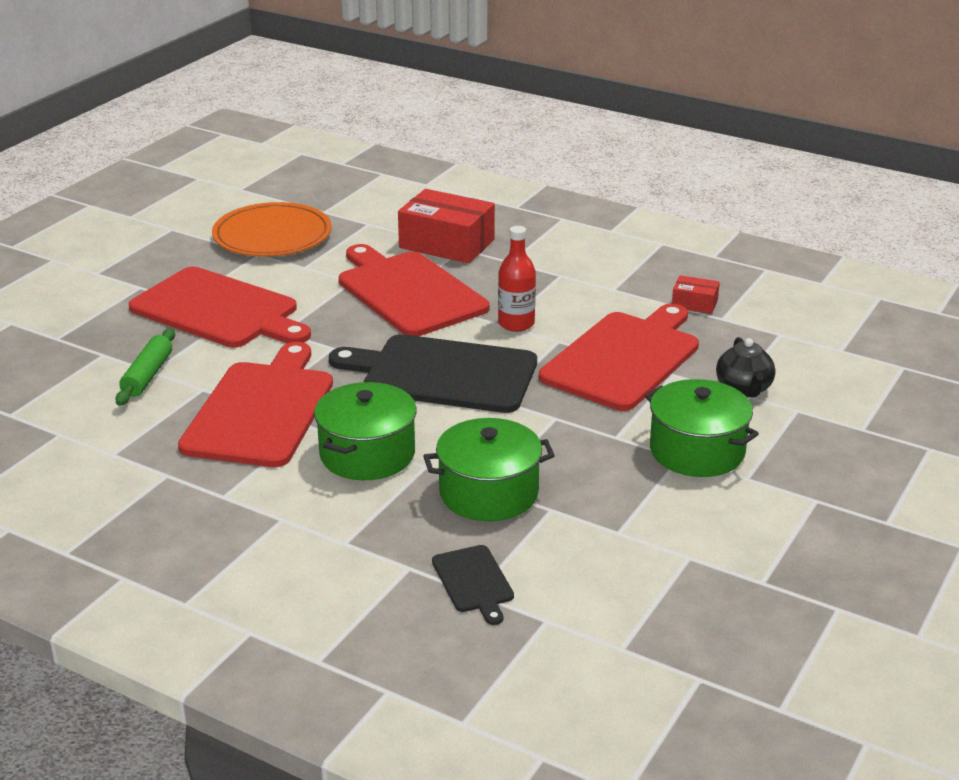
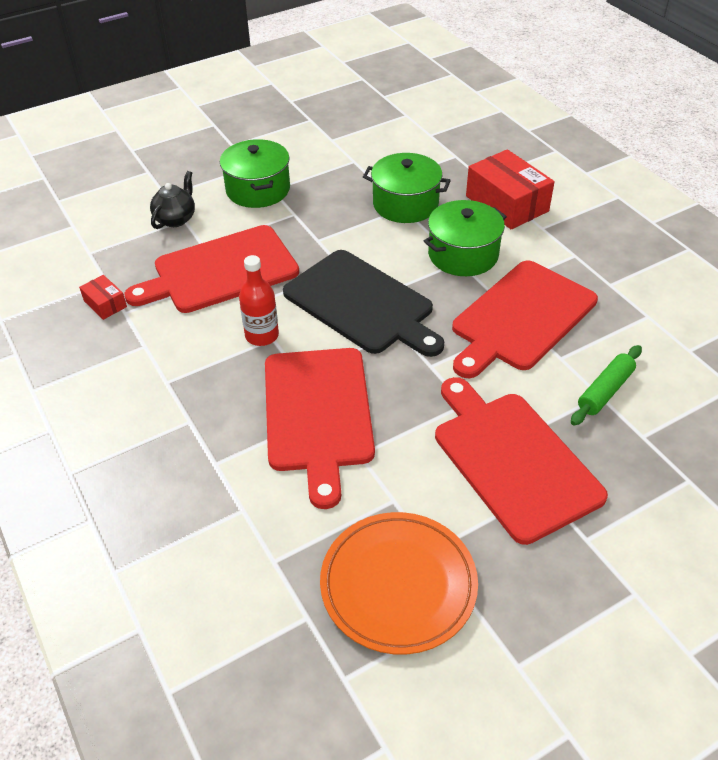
camera: 150 degrees left, 15 degrees up
red box [398,189,495,263] -> red box moved to [466,149,555,229]
black cutting board [432,545,514,625] -> none

